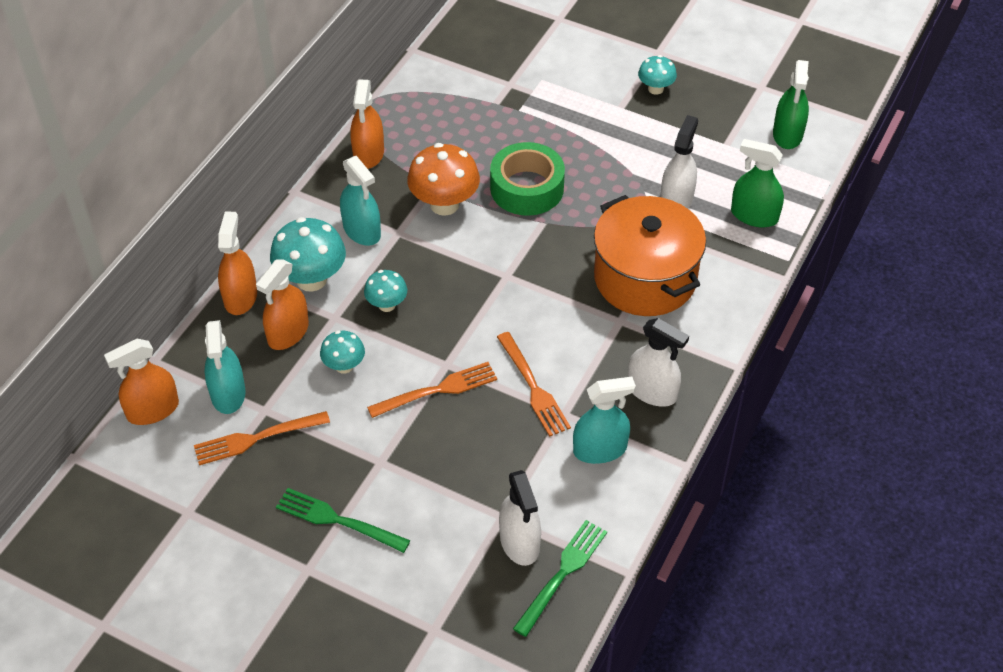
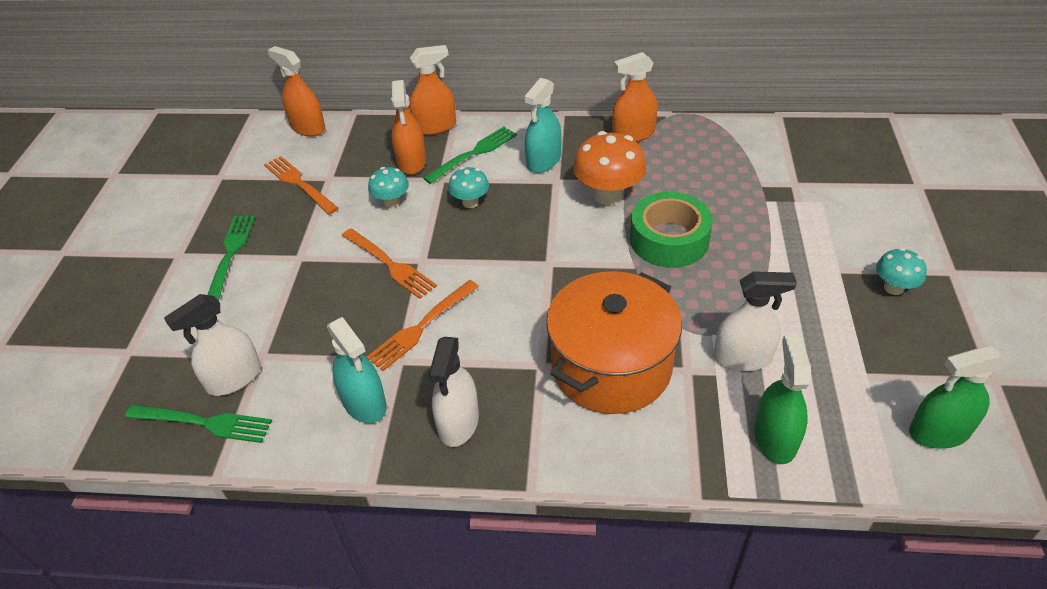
camera: 70 degrees right, 5 degrees down
turquoise spray bottle [204,320,245,414] -> none
orange spray bottle [256,259,309,350] -> orange spray bottle turned 105 degrees counterclockwise [391,80,426,174]
turquoise mushroom [270,217,346,292] -> green fork [423,127,517,184]

